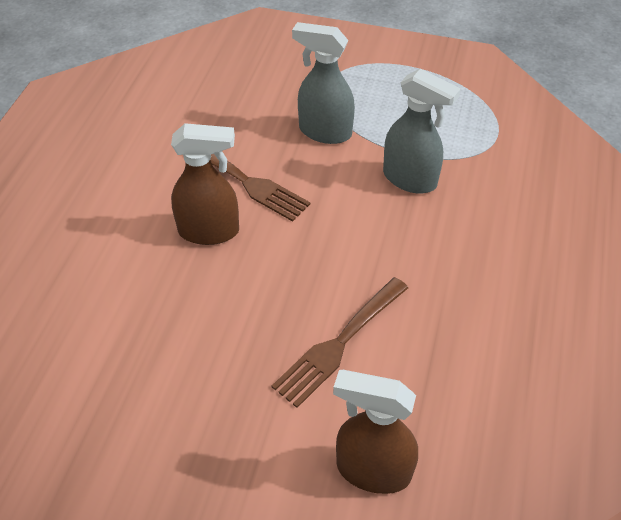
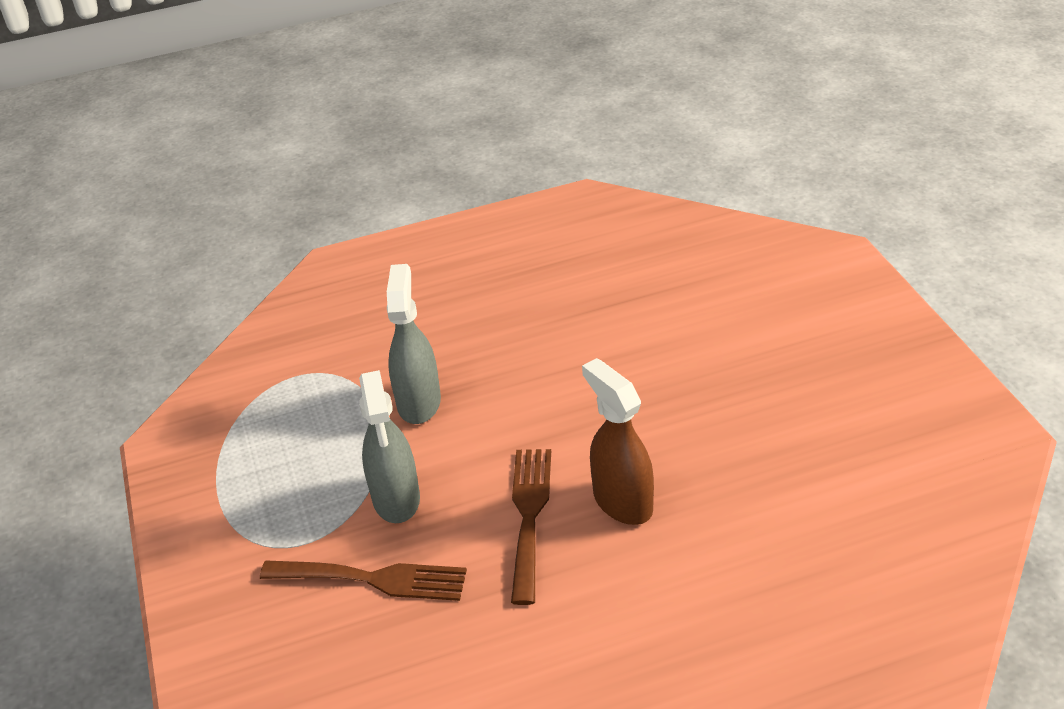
camera: 120 degrees left, 10 degrees down
brown fork [272,277,408,408] -> brown fork moved to [260,561,467,601]
brown spray bottle [333,370,418,494] -> none

